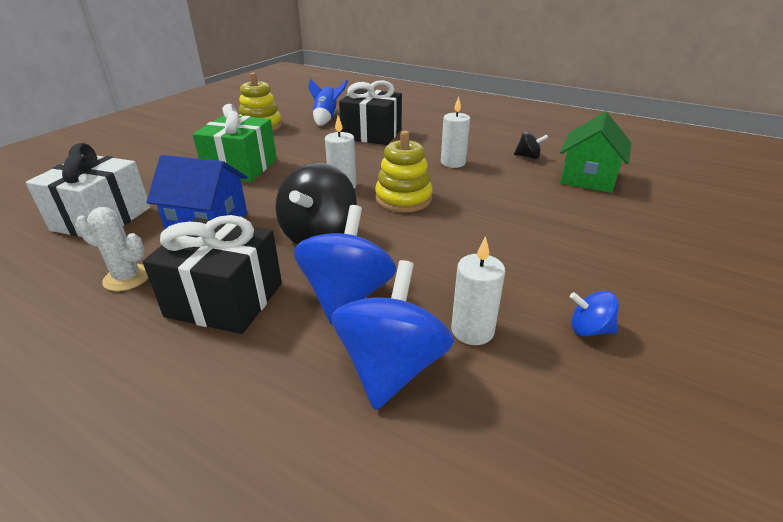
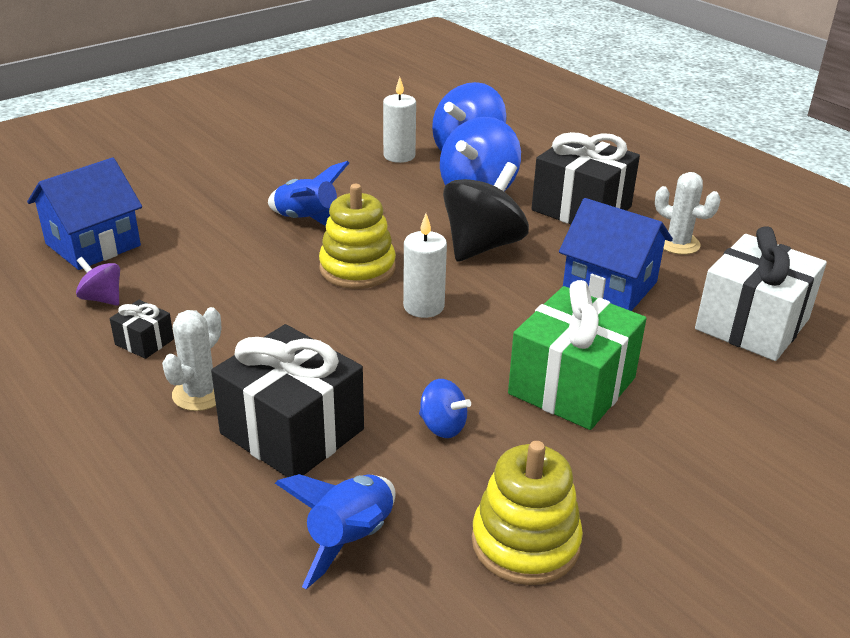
camera: 160 degrees left, 0 degrees up
white candle [441,97,470,168] -> none
black spinning top [514,131,548,159] -> purple spinning top [76,257,120,306]
green house [560,112,631,193] -> blue house [27,157,142,270]
blue spinning top [570,291,619,336] -> blue spinning top moved to [419,379,471,438]
none -> black gift [110,300,174,359]
none -> white cactus [162,307,221,411]
none -> blue rocket [268,161,349,226]

